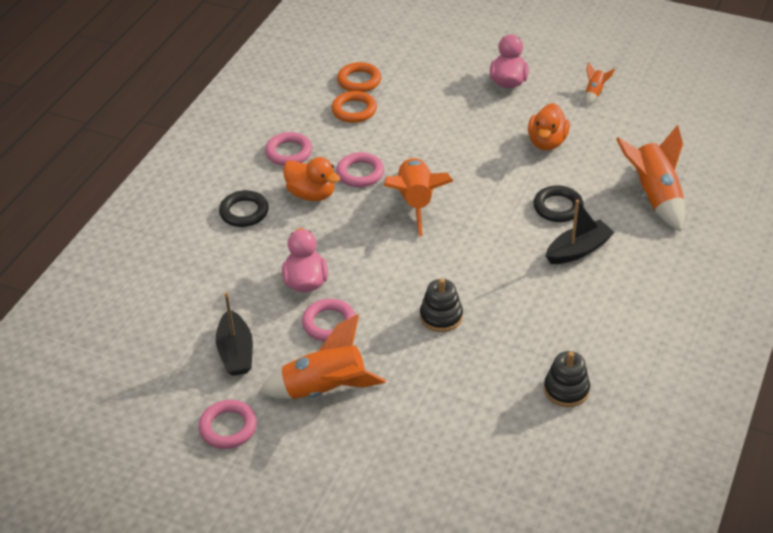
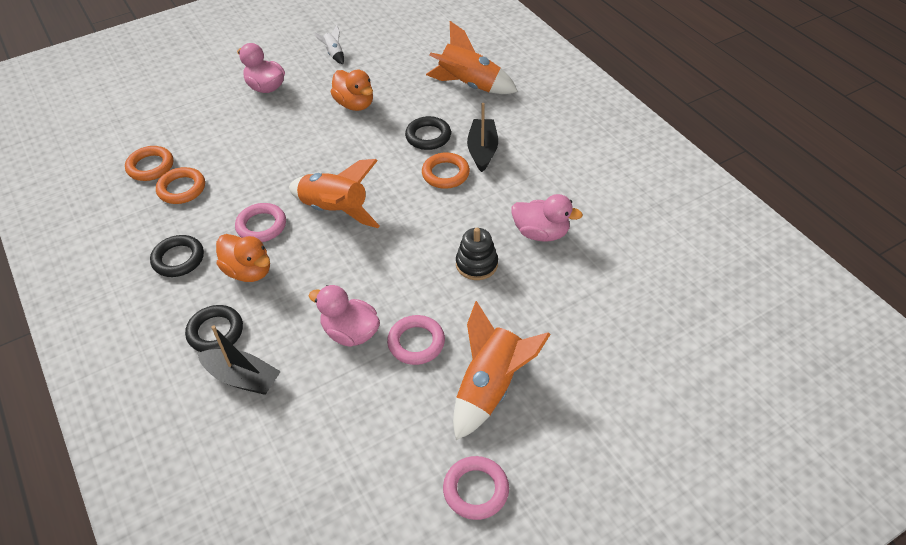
camera: 55 degrees left, 5 degrees up
black boat [216,292,253,376] -> black boat moved to [197,325,281,395]
pink ring [265,132,312,166] -> black ring [150,235,204,277]
orange duck [283,157,340,201] -> orange duck turned 60 degrees clockwise [216,234,270,282]
black stacking toy [544,351,590,407] -> none
orange rocket [585,62,615,106] -> white rocket [314,25,344,64]
none -> orange ring [422,152,470,189]
none -> pink duck [511,194,583,242]

